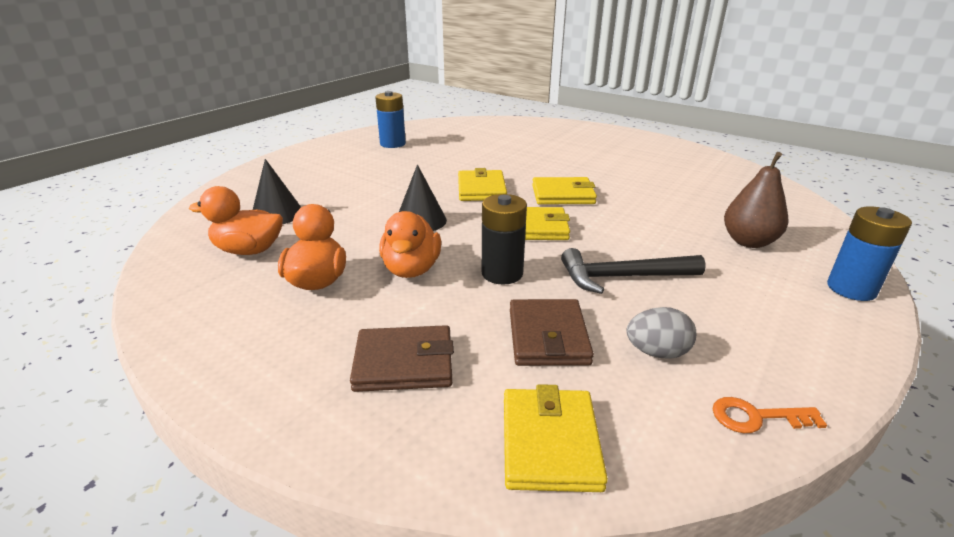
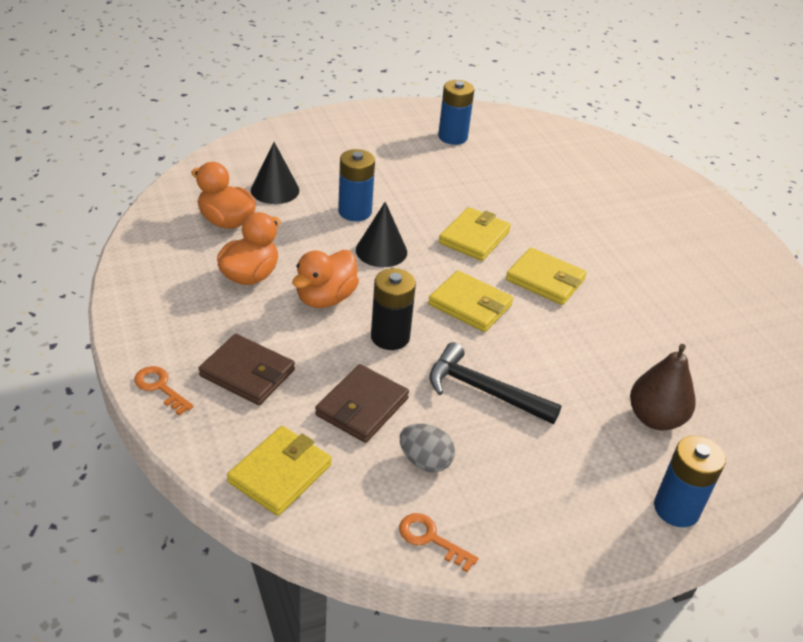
camera: 30 degrees right, 10 degrees up
none -> orange key [134,366,194,415]
none -> blue battery [338,149,375,221]

